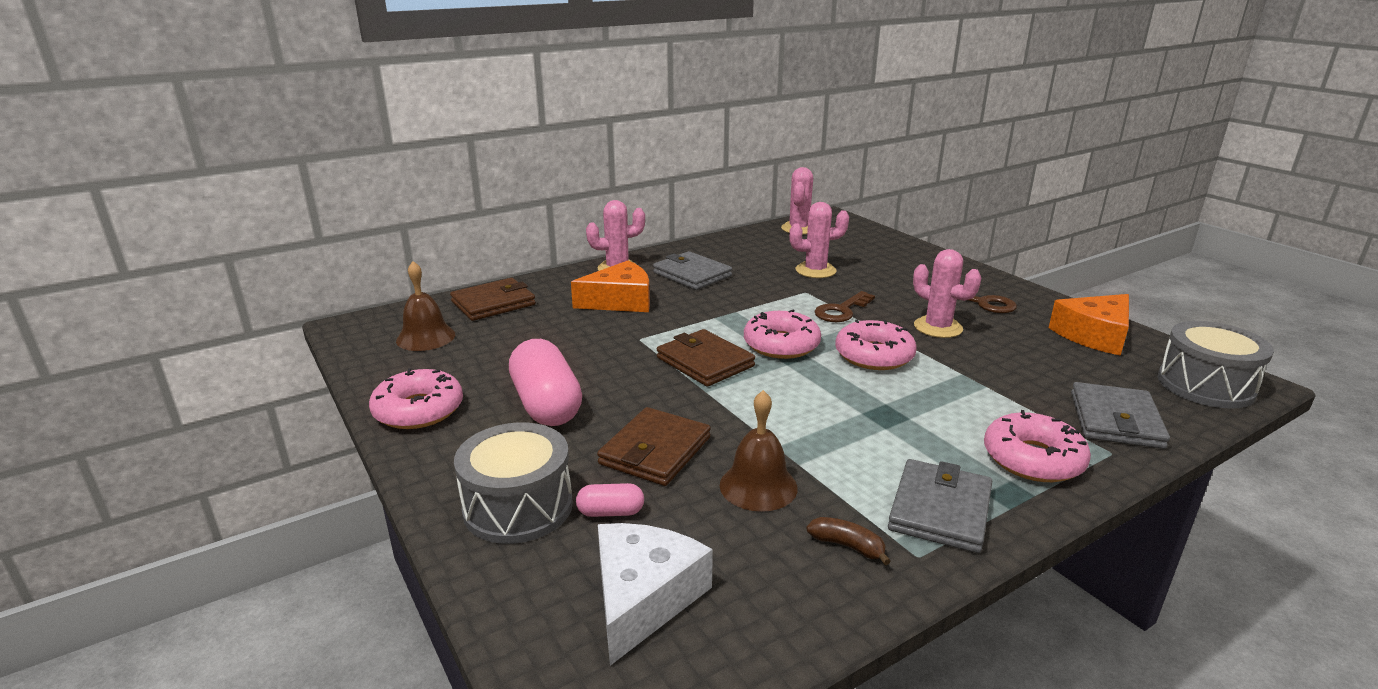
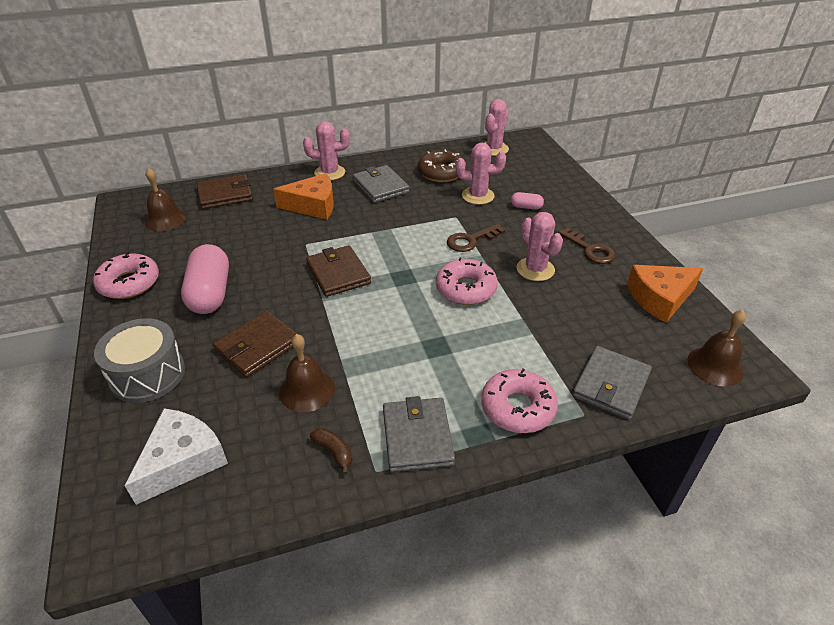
camera: 15 degrees right, 15 degrees up
pink capsule [576,483,644,517] -> pink capsule moved to [511,192,544,210]
pink donut [744,310,821,359] -> none
grey wallet [888,459,992,553] -> grey wallet turned 45 degrees counterclockwise [383,396,455,472]
grey drum [1158,321,1274,409] -> brown bell [687,310,746,387]
none -> brown donut [418,149,465,182]

